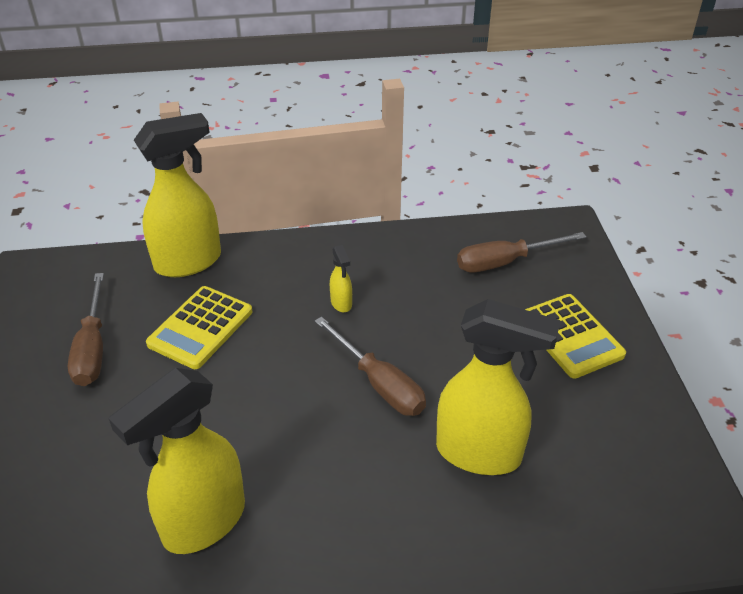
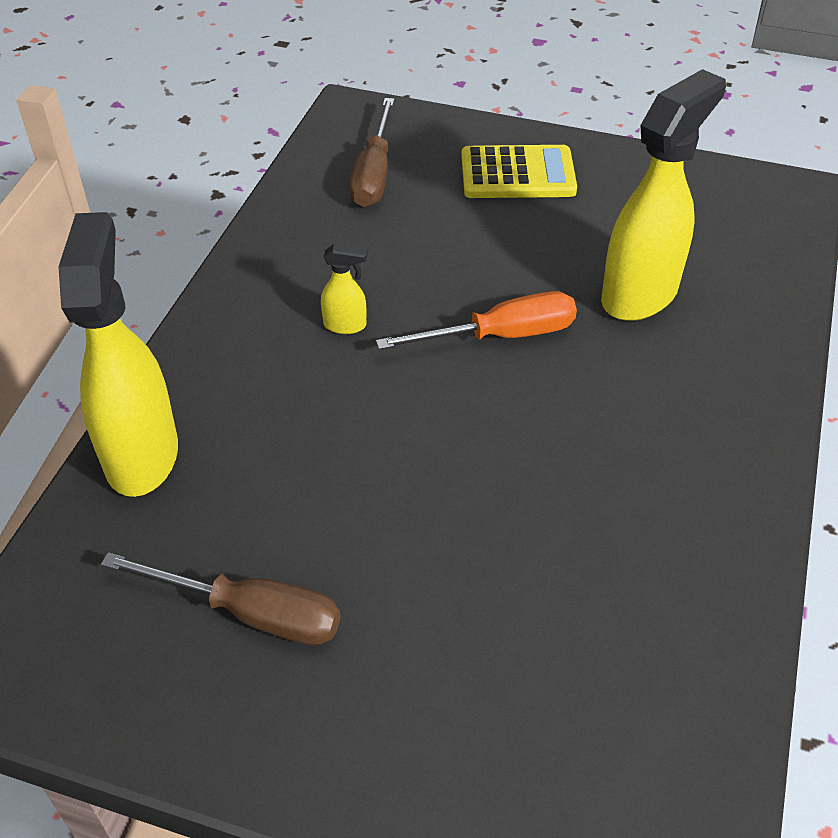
camera: 65 degrees left, 5 degrees up
yellow spray bottle [108,368,245,554] -> none
yellow calculator [146,286,252,369] -> none
brown screwdriver [315,317,426,416] -> orange screwdriver [376,291,577,350]

